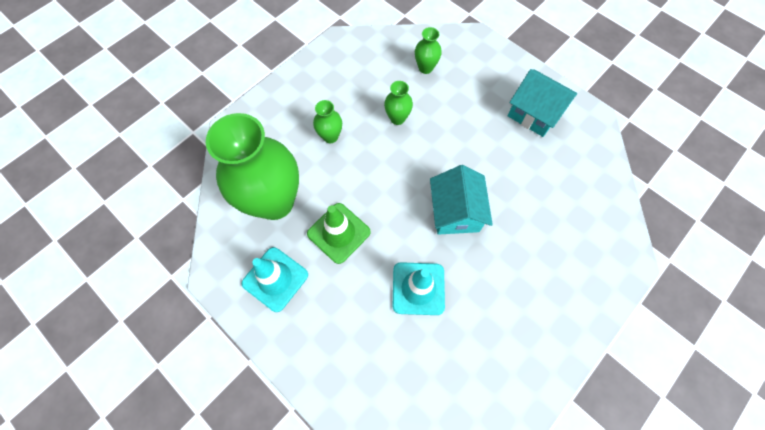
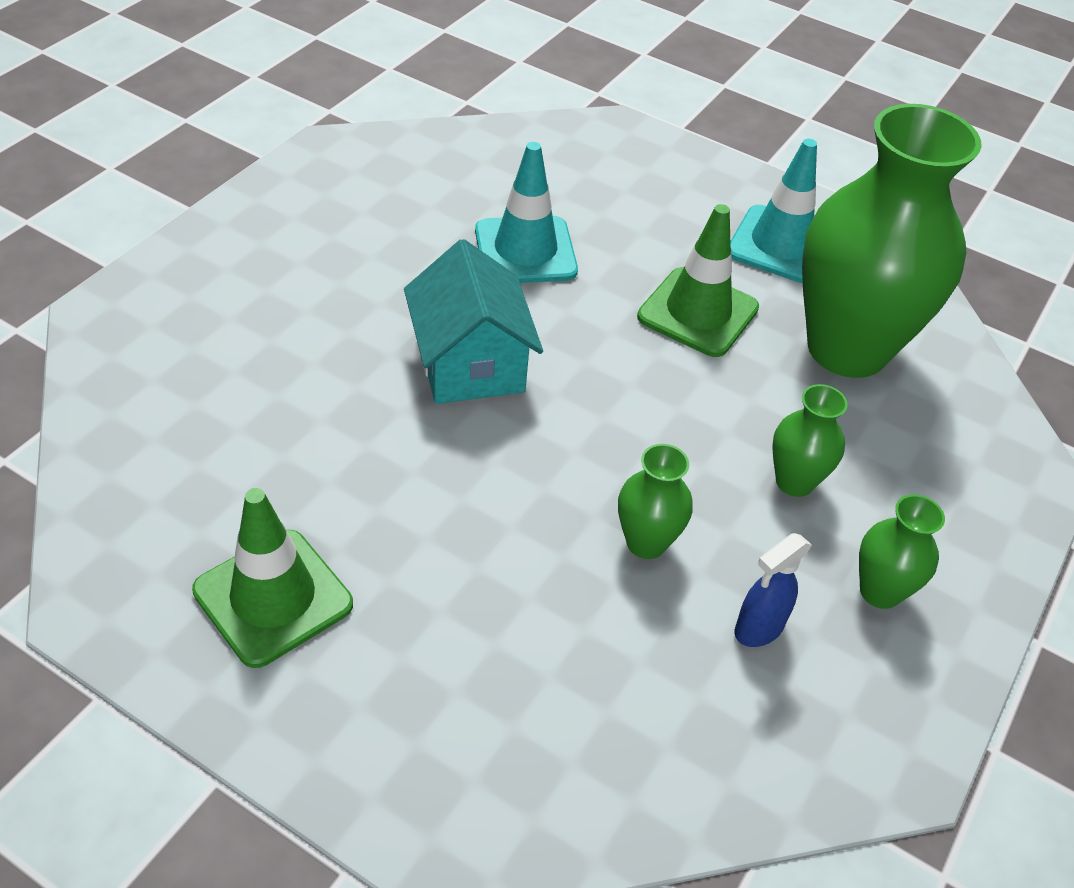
camera: 165 degrees right, 20 degrees down
green vase [415,27,442,74] -> green vase moved to [859,494,945,609]
turquoise house [508,69,577,137] -> green traffic cone [192,488,353,668]
none -> blue spray bottle [735,533,812,647]

